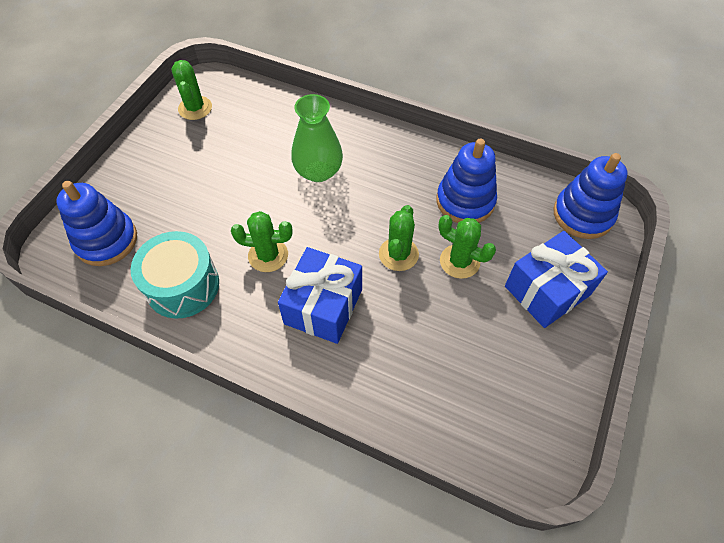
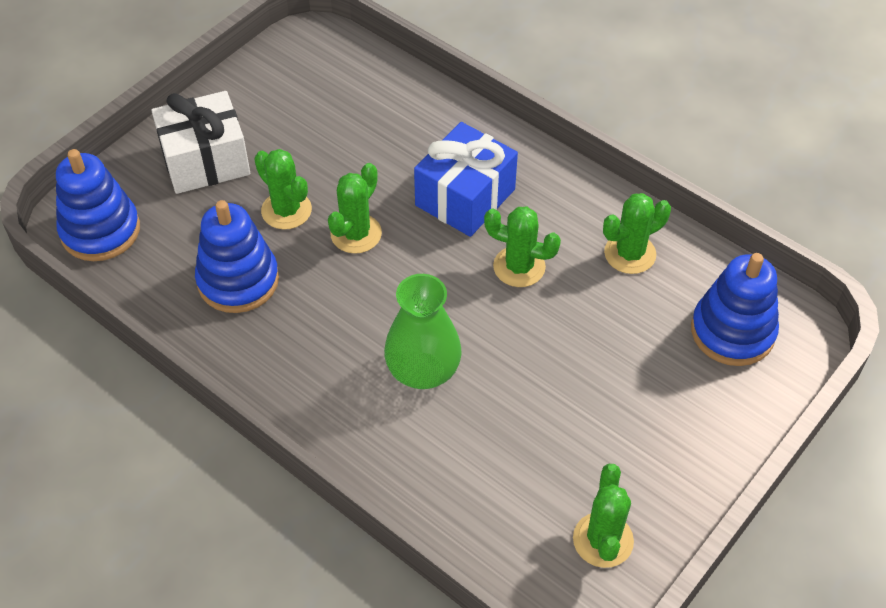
camera: 165 degrees left, 5 degrees down
turquoise drum [131,231,219,319] -> green cactus [603,193,671,274]
blue gift [505,231,608,328] -> white gift [151,91,250,194]

